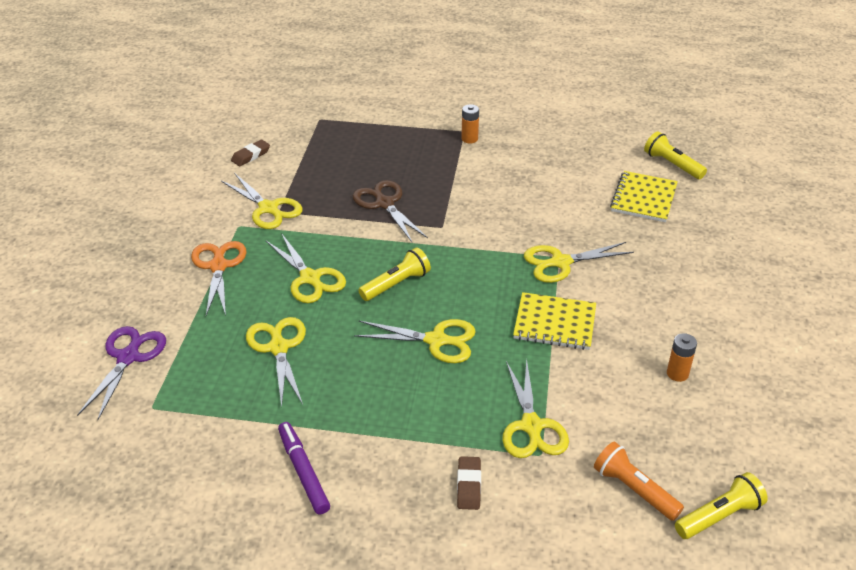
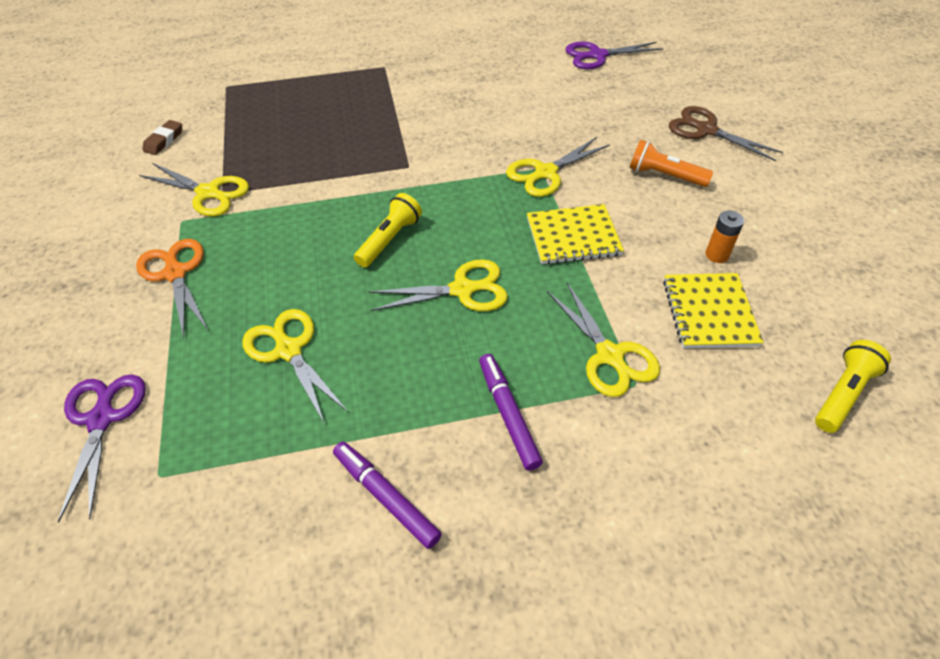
camera: 20 degrees left, 10 degrees up
yellow scissors [266,233,346,303] -> none
brown scissors [353,180,428,242] -> brown scissors moved to [669,106,783,161]
brown eraser [457,456,481,510] -> none
orange battery [461,104,479,143] -> none
orange flashlight [594,442,684,521] -> orange flashlight moved to [630,140,713,187]
yellow notebook [610,171,678,222] -> yellow notebook moved to [663,273,764,348]
yellow flashlight [644,131,707,179] -> purple scissors [566,42,663,69]
none -> purple marker [479,354,543,471]

